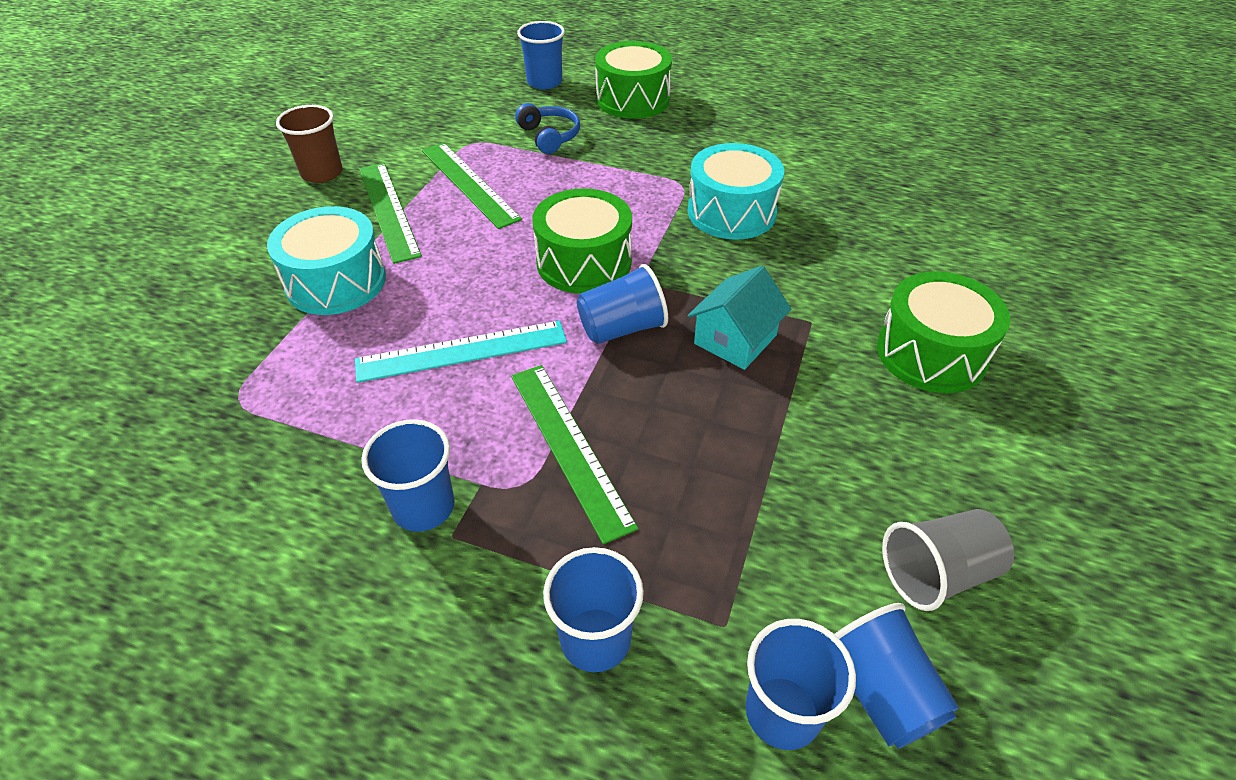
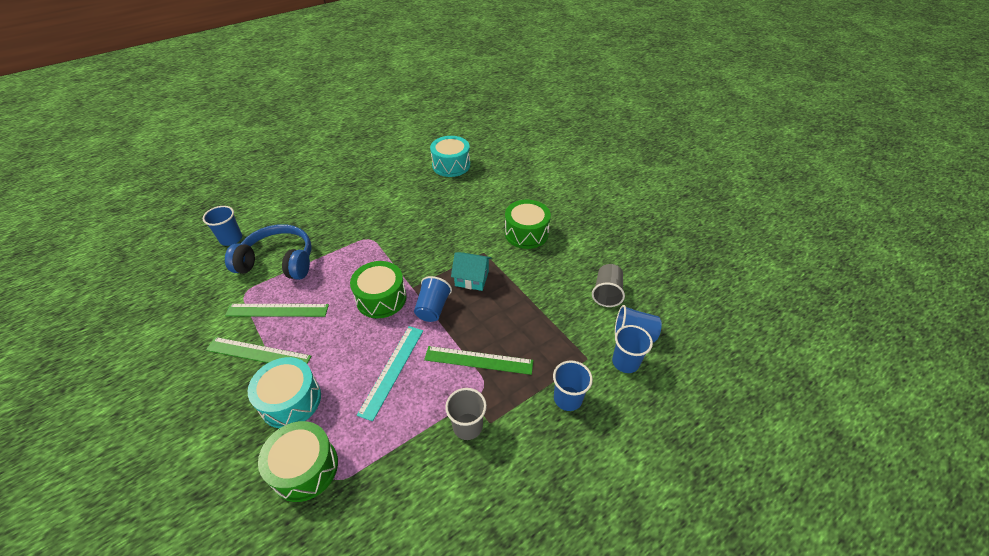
camera: 55 degrees left, 0 degrees up
brown cup [276,105,342,183] -> none
blue cup [361,419,455,532] -> grey cup [445,388,487,440]
blue headphones [515,103,580,154] -> blue headphones [225,224,311,280], size x1.95
green drum [595,41,672,119] -> green drum moved to [258,421,338,502]
turquoise drum [688,143,784,240] -> turquoise drum moved to [430,136,470,177]
turquoise house [688,266,791,370] -> turquoise house turned 60 degrees counterclockwise [451,252,491,291]

